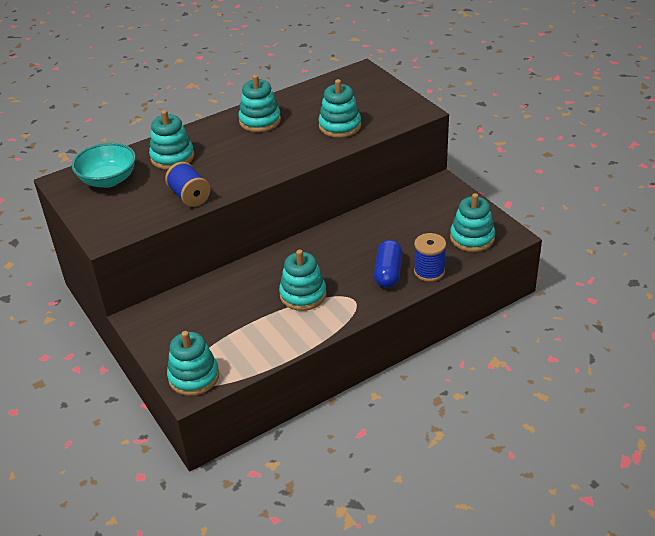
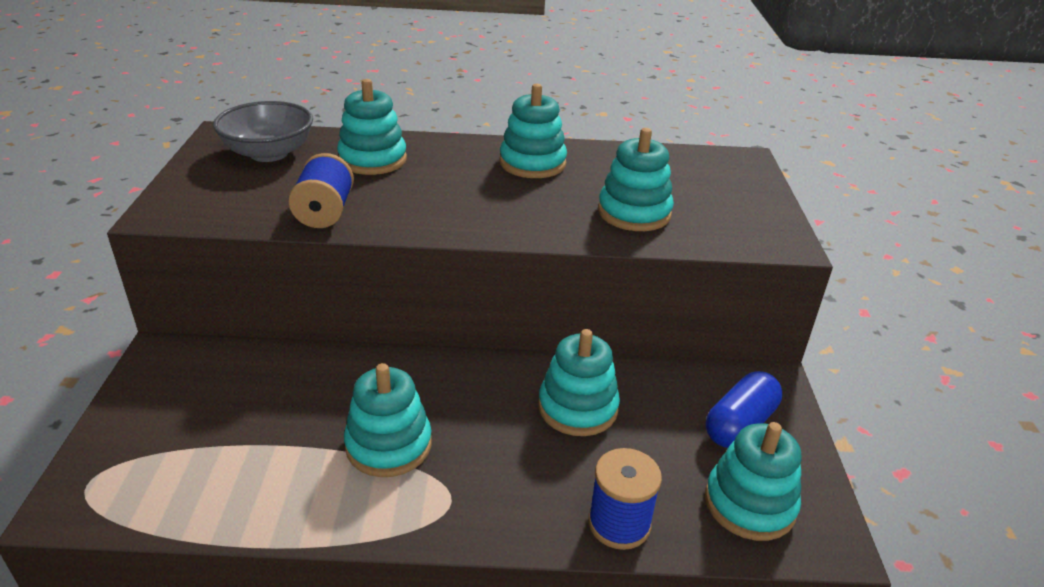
camera: 30 degrees right, 5 degrees down
turquoise bowl [72,143,136,188] -> grey bowl [213,101,313,162]
turquoise stacking toy [167,331,219,396] -> turquoise stacking toy moved to [538,329,620,436]
blue capsule [374,240,402,288] -> blue capsule moved to [706,371,782,448]

